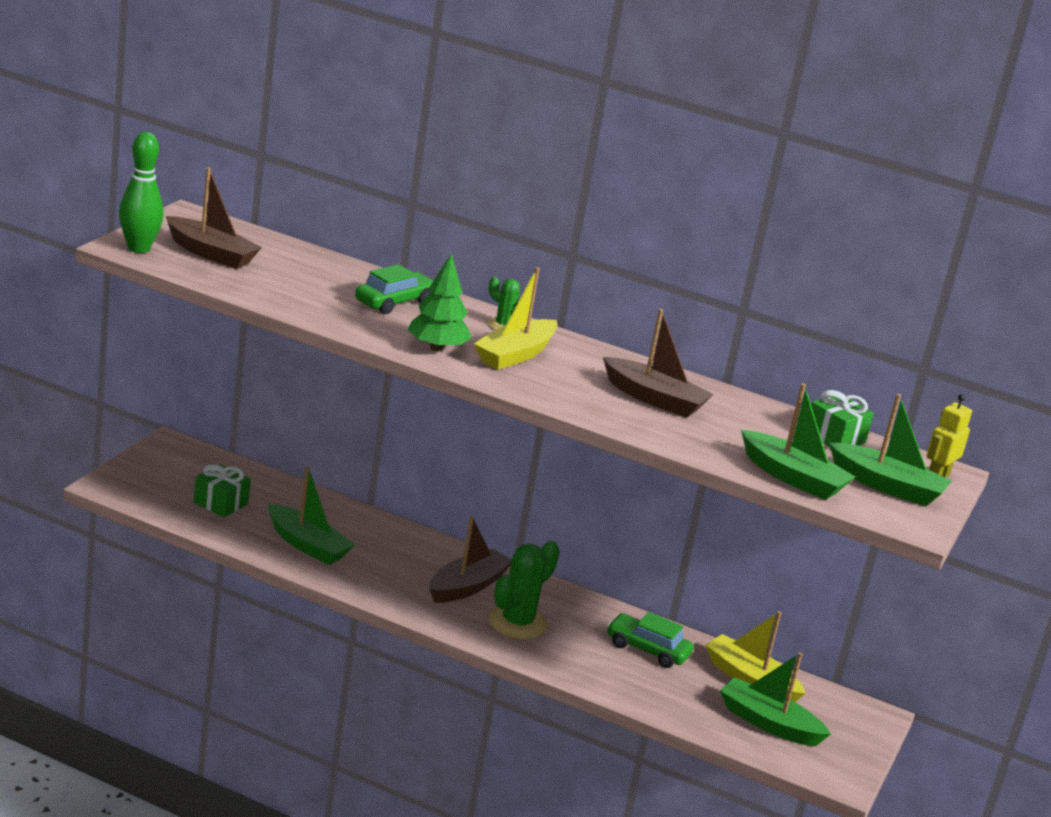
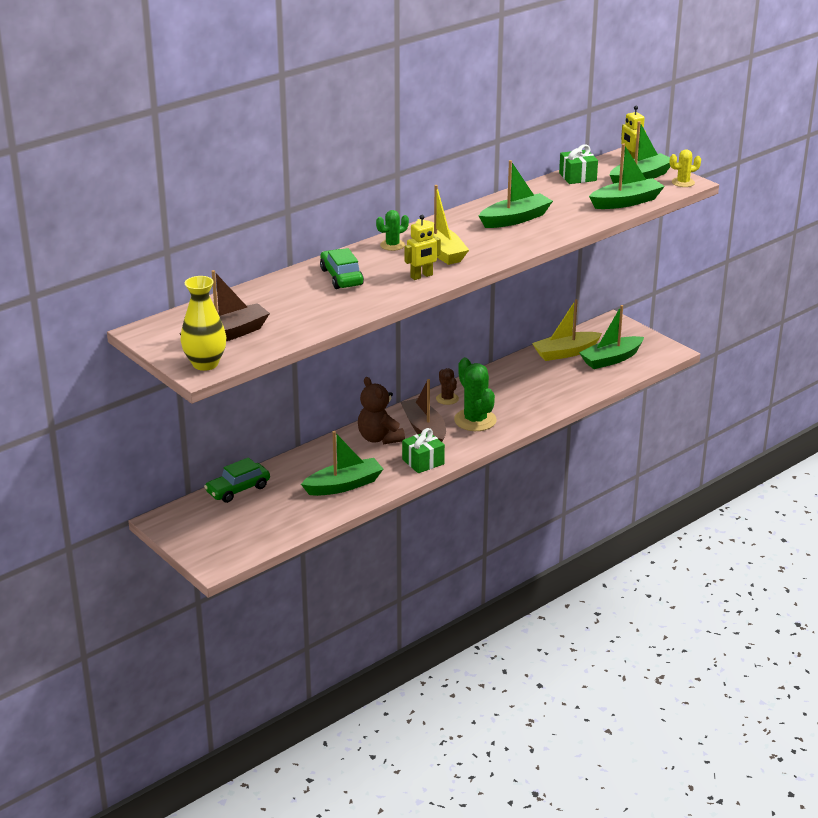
camera: 60 degrees left, 5 degrees up
green bowling pin [119,132,164,253] -> yellow vase [181,276,226,371]
green gift [194,464,251,517] -> green gift moved to [402,428,445,473]
green tree [408,253,471,352] -> yellow robot [405,215,441,280]
brown boat [603,309,714,418] -> green boat [479,160,553,228]
green car [607,612,693,668] -> green car moved to [204,458,270,503]
none -> brown teddy bear [358,377,405,444]
none -> brown cactus [436,368,459,405]
none -> yellow cactus [670,149,701,187]

